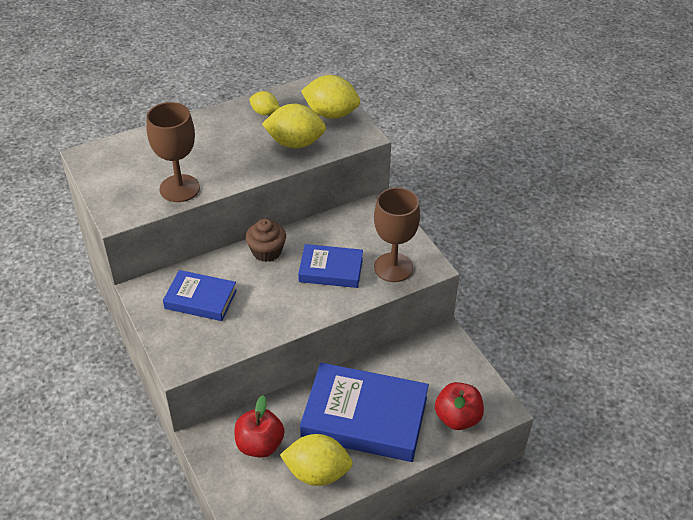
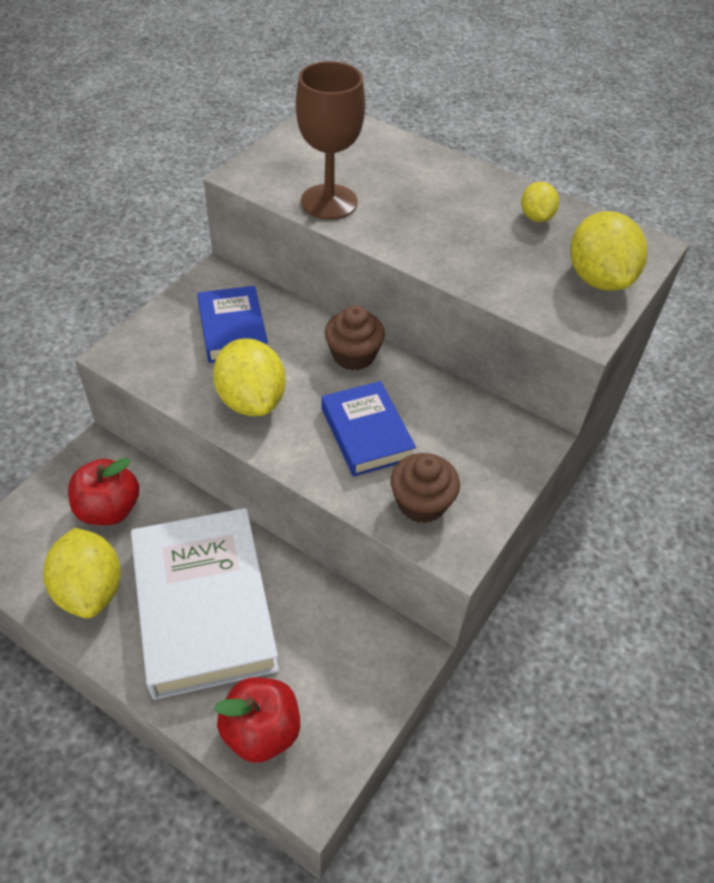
camera: 60 degrees right, 5 degrees up
yellow lemon [262,104,326,148] -> yellow lemon moved to [213,338,286,416]
blue book [300,363,429,462] -> white book [131,508,279,700]
brown goblet [374,187,420,282] -> brown cupcake [391,453,460,523]

